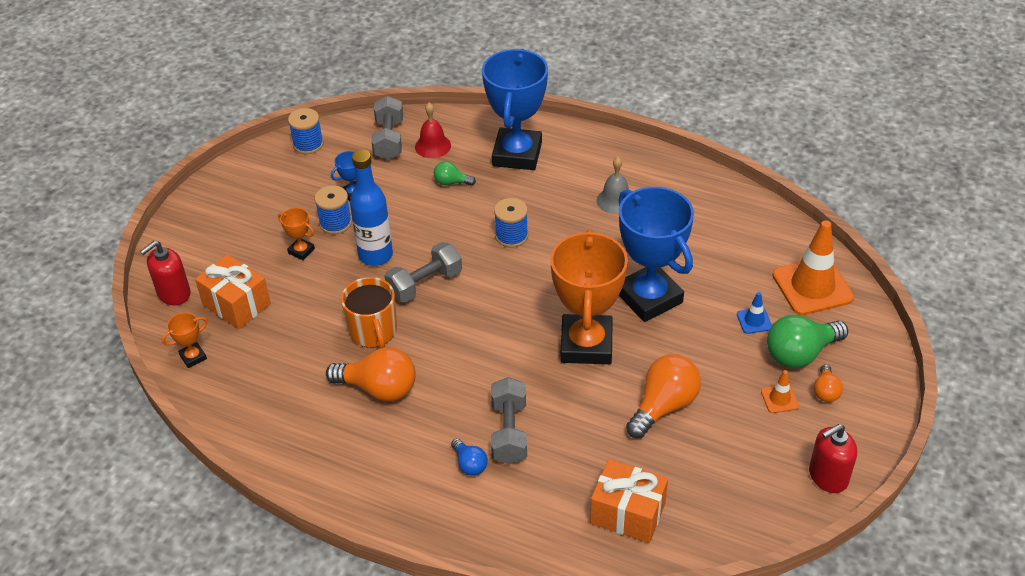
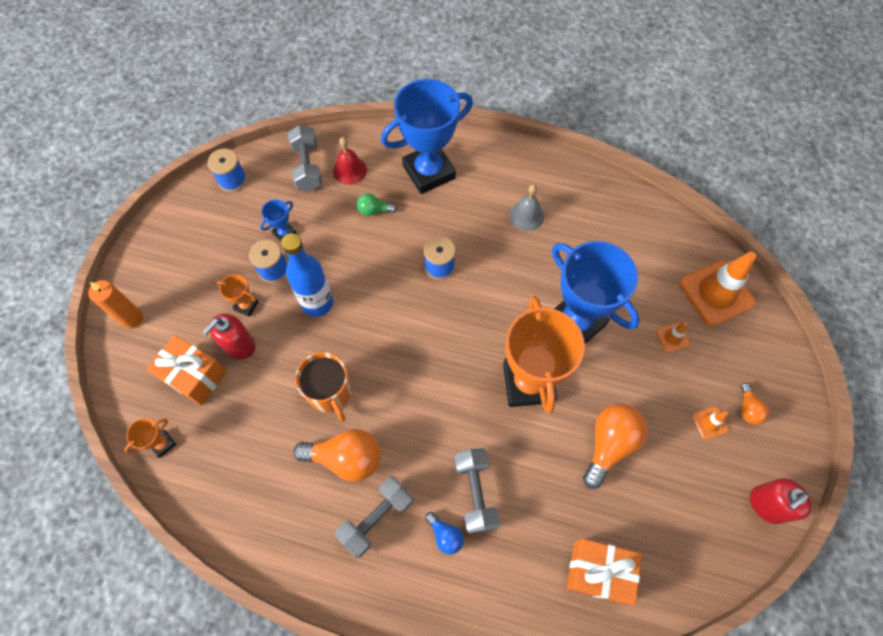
camera: 10 degrees left, 20 degrees up
red soap dispenser [140,241,191,305] -> red soap dispenser moved to [202,314,256,359]
grey dumbbell [384,242,462,303] -> grey dumbbell moved to [335,477,413,558]
blue trophy [482,49,548,170] -> blue trophy turned 60 degrees clockwise [381,79,473,194]
blue traffic cone [737,292,772,334] -> orange traffic cone [656,322,690,353]
green light bulb [767,315,848,368] -> none
none -> orange candle [88,280,143,329]

